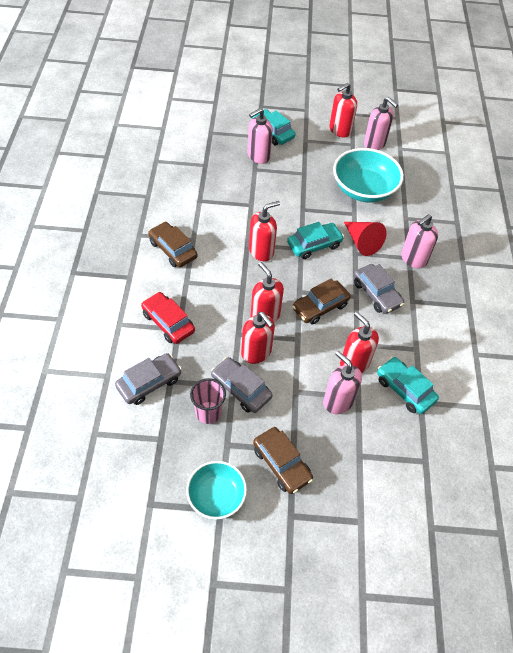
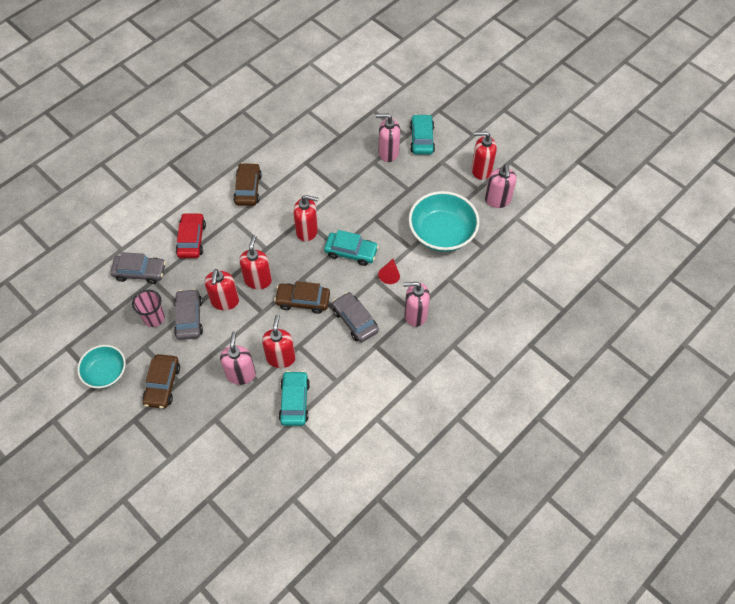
camera: 45 degrees right, 5 degrees up
red cone [344,222,386,256] -> red cone [378,259,400,284], size x0.63
grey car [354,264,404,314] -> grey car turned 135 degrees clockwise [332,292,379,342]

